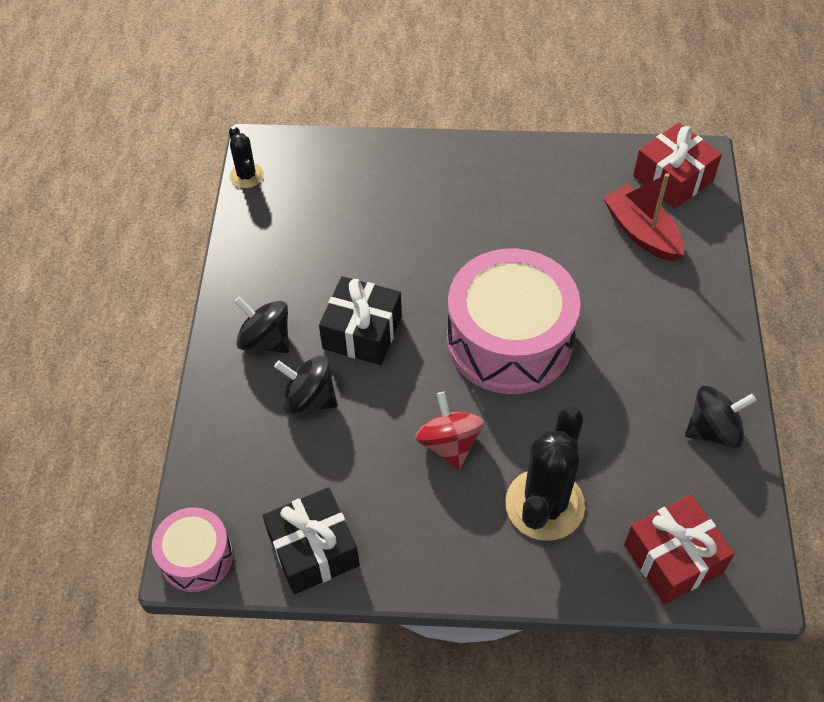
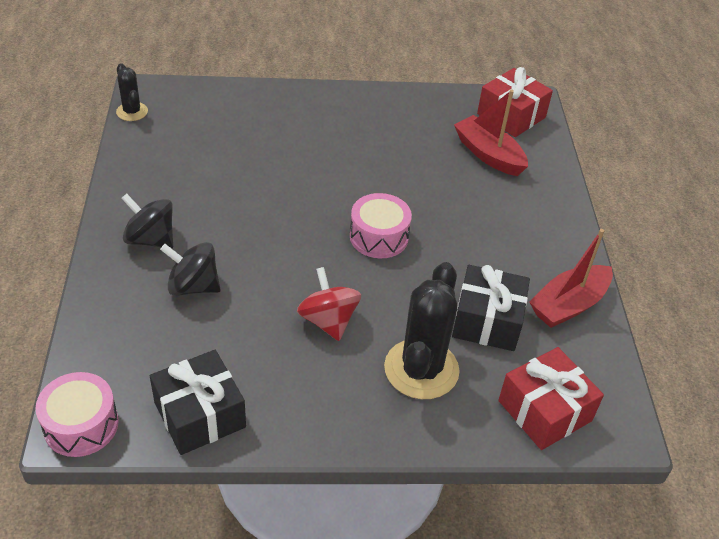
camera: 10 degrees left, 10 degrees down
black gift [319,276,402,365] -> black gift moved to [452,265,530,351]
pink drum [447,248,581,394] -> pink drum [350,193,412,258], size x0.51
black spinning top [685,386,756,448] -> red boat [529,229,613,328]

